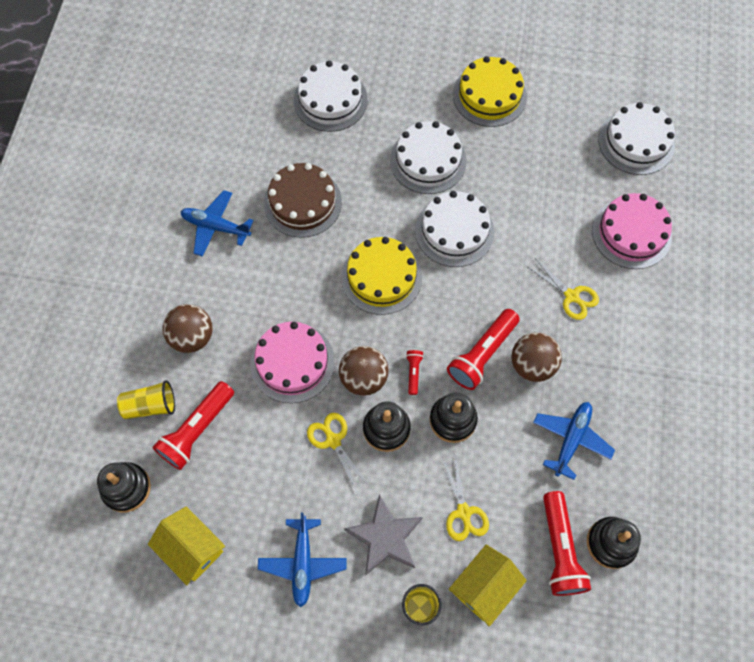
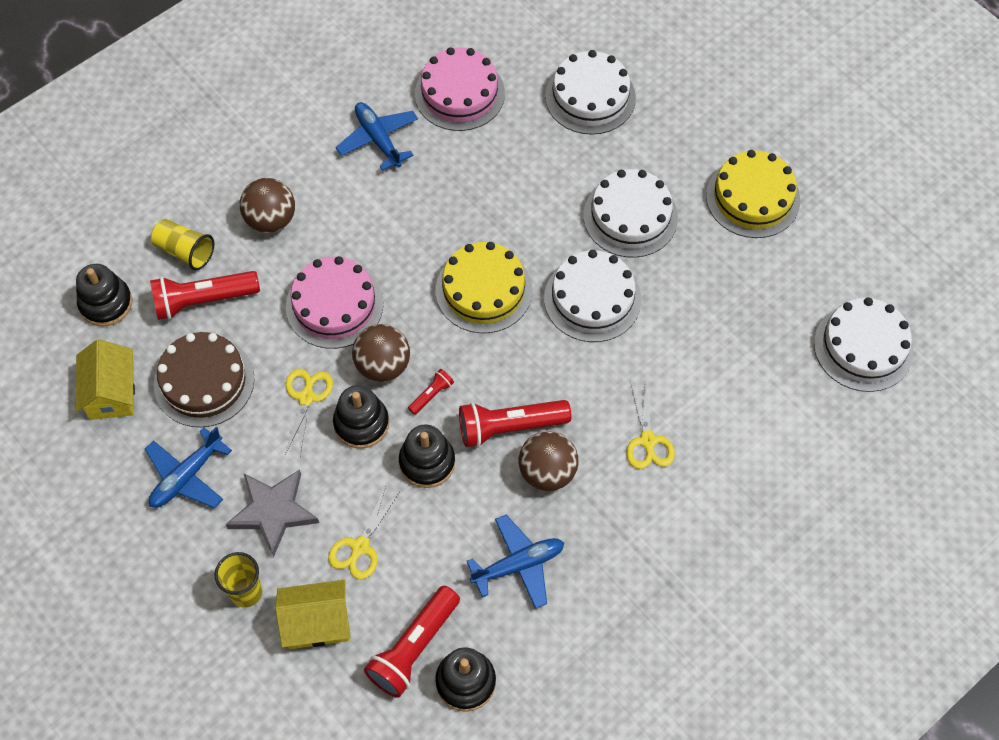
camera: 40 degrees right, 5 degrees down
brown cake [264,163,342,238] -> brown cake moved to [154,332,255,427]
pink cake [592,193,672,269] -> pink cake moved to [415,47,505,131]

